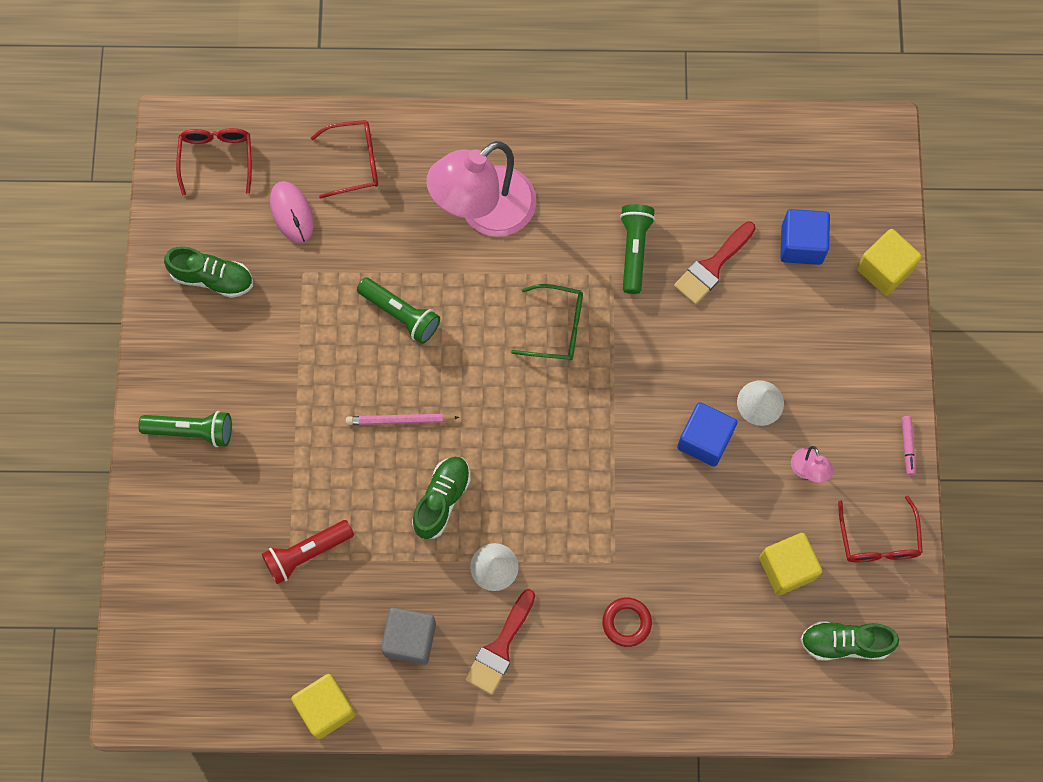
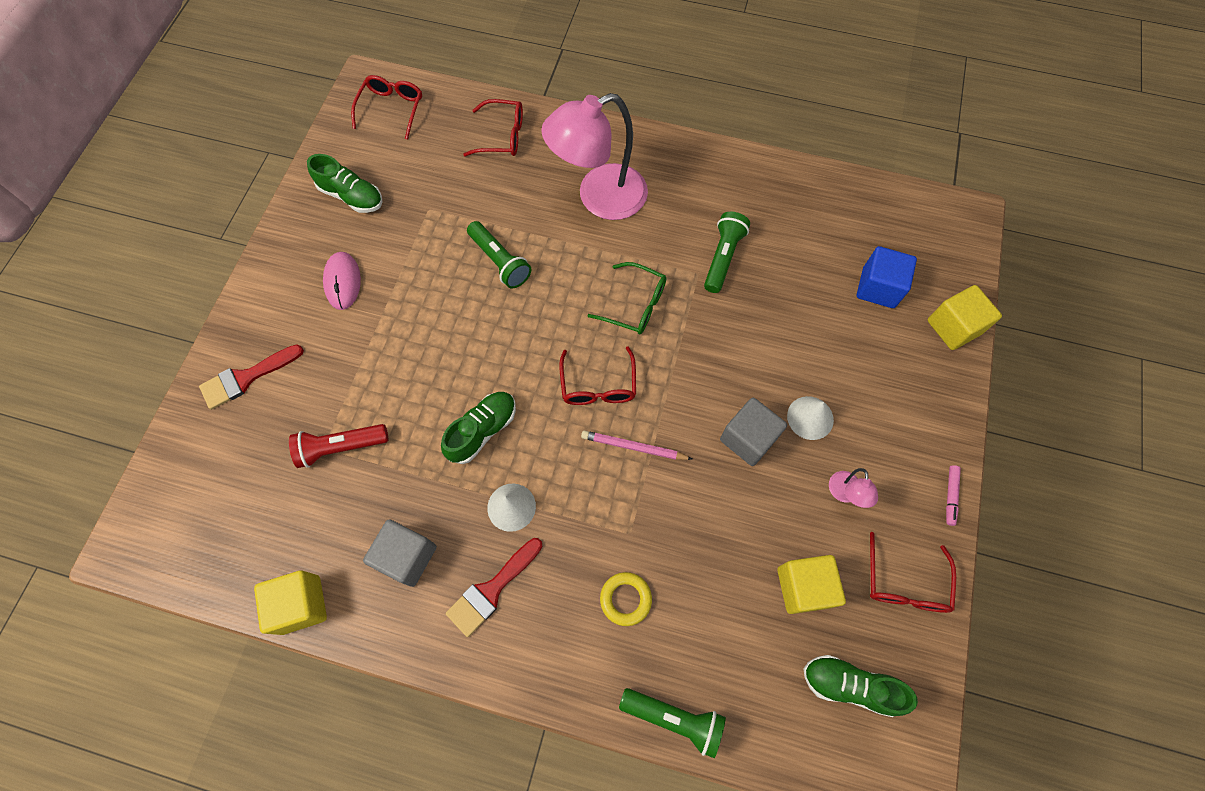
camera: 15 degrees right, 5 degrees down
green flashlight [138,411,232,447] -> green flashlight moved to [619,688,726,758]
pink mouse [270,181,314,243] -> pink mouse moved to [323,252,361,310]
pink pencil [346,414,460,425] -> pink pencil moved to [581,431,692,460]
red ring [602,597,652,647] -> yellow ring [600,572,652,626]
red brush [674,221,756,305] -> red brush moved to [199,344,304,410]
blue cube [677,402,737,467] -> grey cube [720,398,787,466]
none -> red glasses [559,346,636,405]

